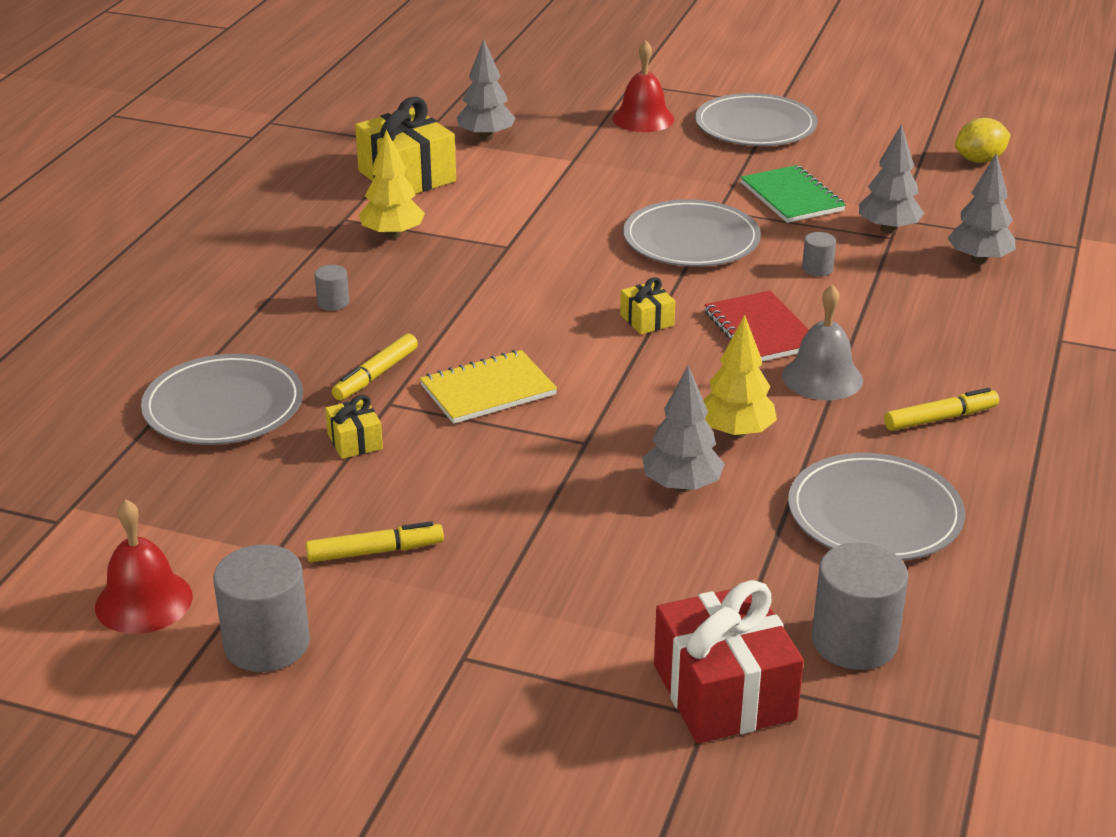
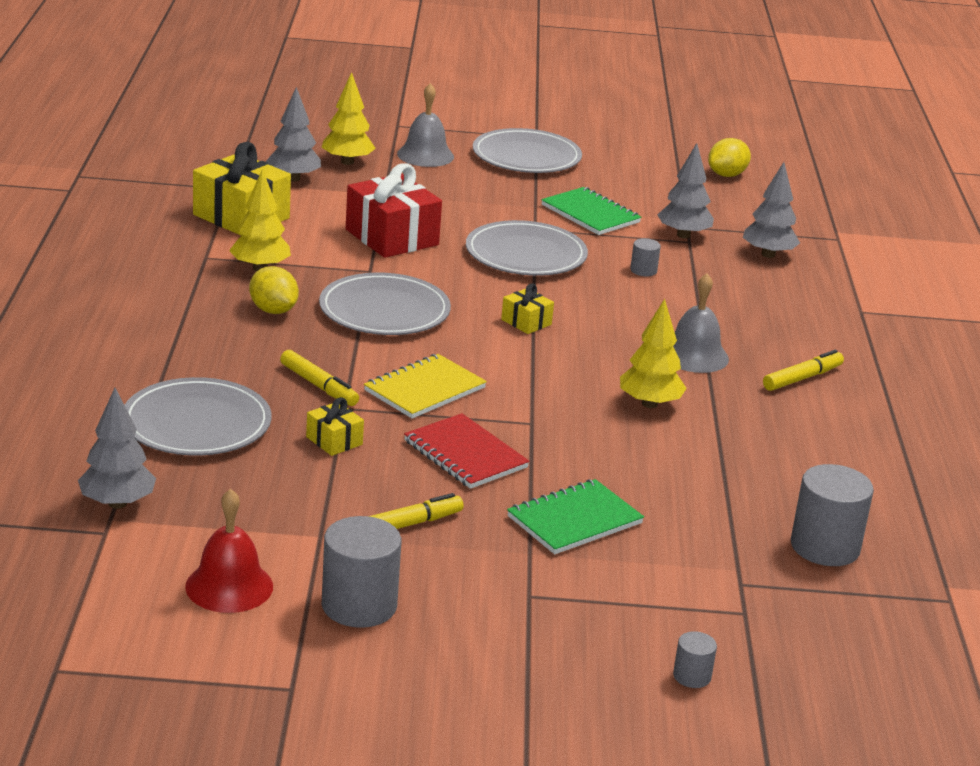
camera: 20 degrees left, 5 degrees down
grey cylinder [315,265,349,311] -> grey cylinder moved to [673,631,717,688]
yellow marker [332,333,418,401] -> yellow marker turned 60 degrees counterclockwise [280,350,359,406]
red bell [612,40,674,132] -> grey bell [397,83,454,167]
grey tree [643,365,725,492] -> grey tree moved to [78,388,156,509]
red gift [654,580,804,744] -> red gift moved to [346,163,442,258]
red notebook [704,291,809,361] -> red notebook moved to [404,413,530,489]
grey plate [788,453,965,561] -> grey plate moved to [319,273,451,335]
none -> yellow lemon [249,266,299,314]
none -> yellow tree [321,72,376,165]
none -> green notebook [507,479,644,554]

